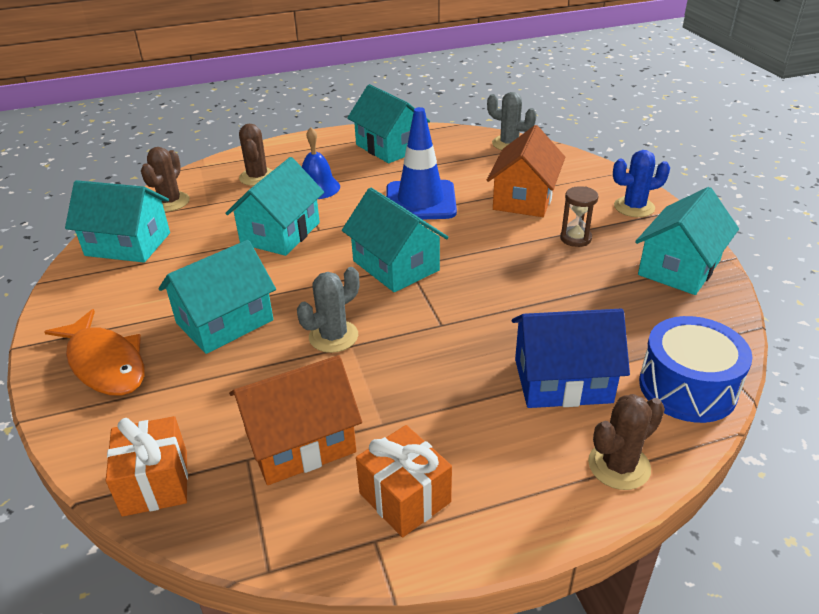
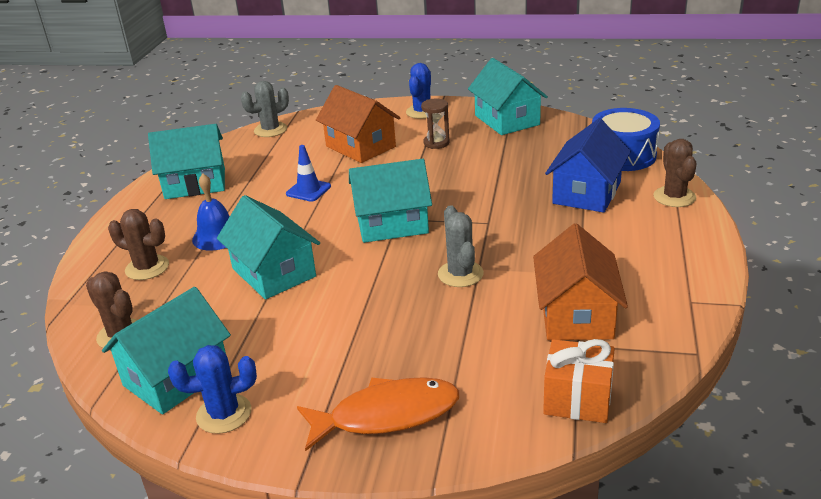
camera: 60 degrees left, 5 degrees down
turquoise house [159,240,276,354] -> none
orange gift [356,425,452,537] -> none
blue traffic cone [386,107,457,220] -> blue traffic cone [286,145,331,202], size x0.52
none -> blue cactus [168,345,257,434]

